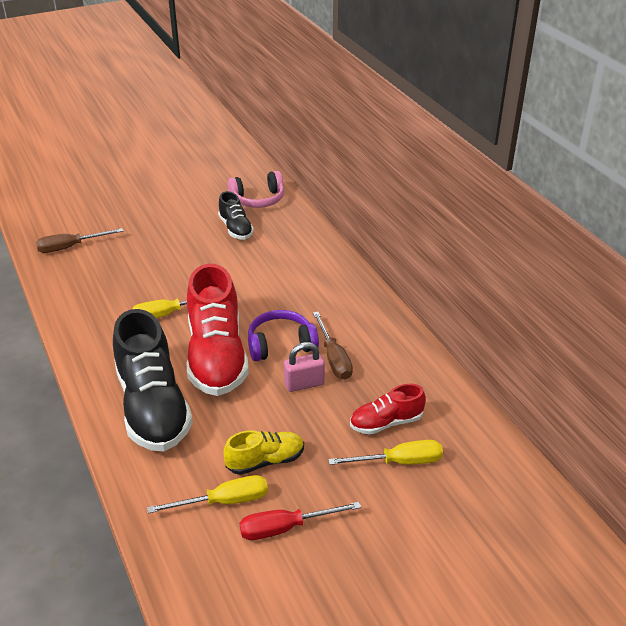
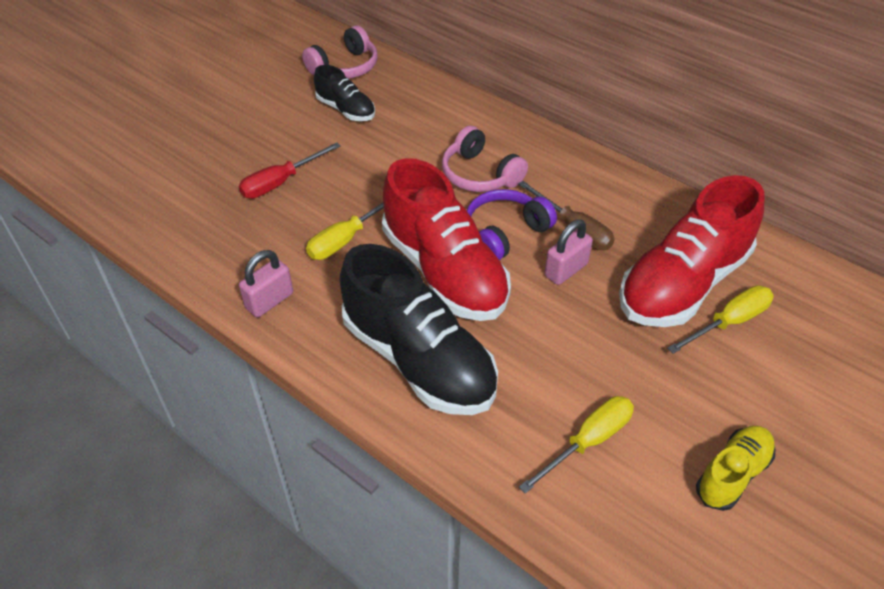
camera: 25 degrees left, 10 degrees up
brown screwdriver [36,228,123,253] -> none
yellow shoe [223,430,304,475] -> yellow shoe moved to [696,426,775,511]
red screwdriver [239,502,361,540] -> red screwdriver moved to [239,142,341,199]
red shoe [350,384,426,435] -> red shoe [619,175,765,327], size x1.98
none -> pink padlock [239,250,293,317]
none -> pink headphones [442,126,528,192]

